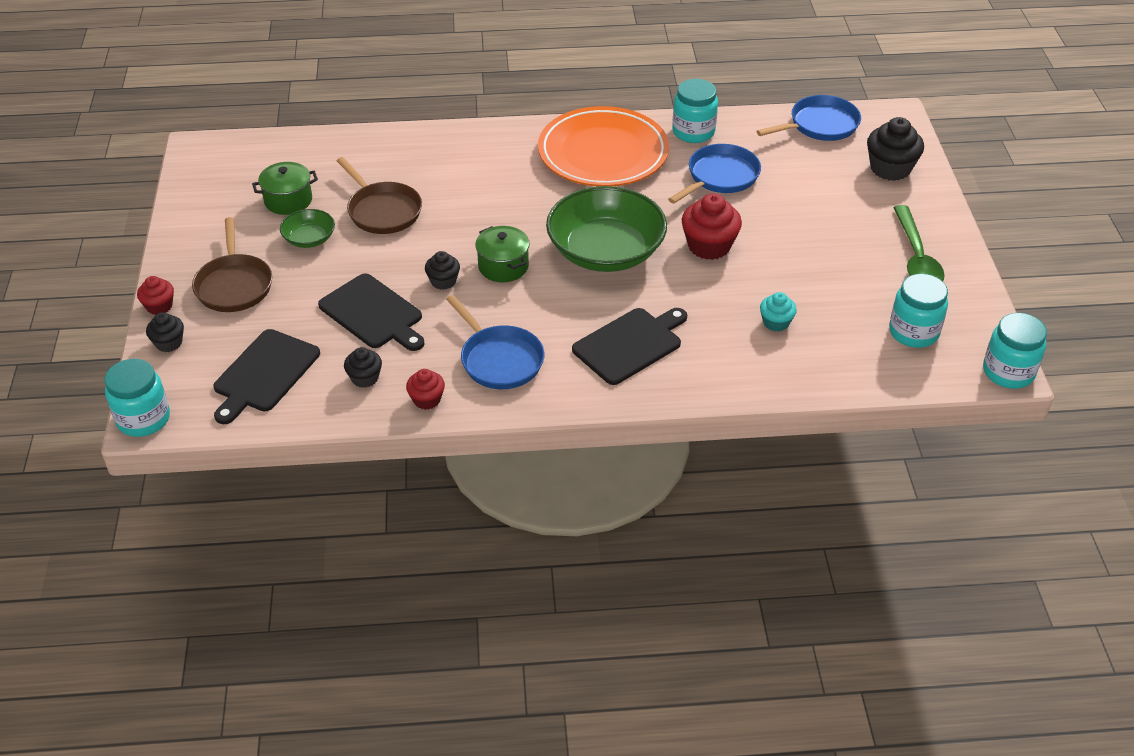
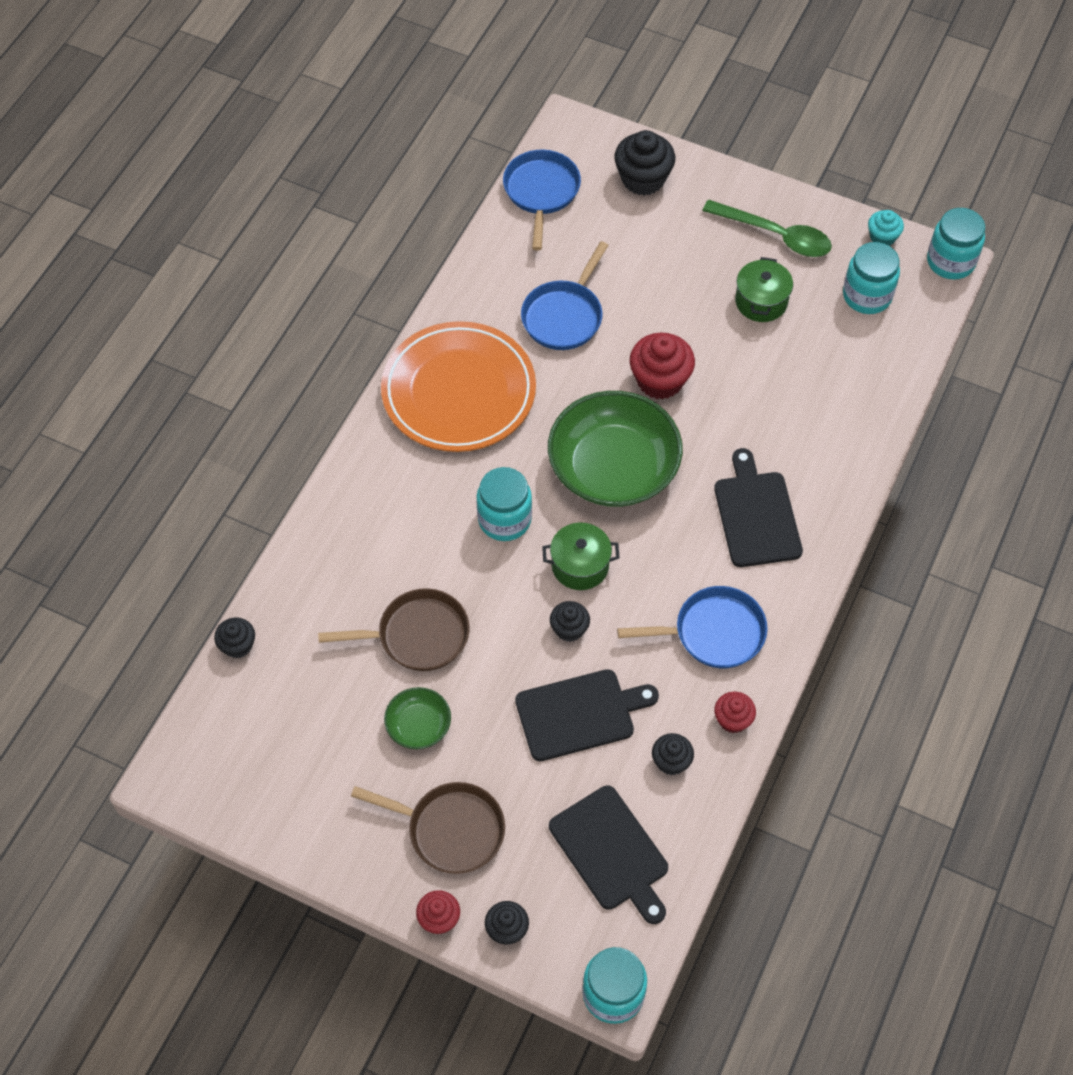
camera: 60 degrees left, 15 degrees up
green pot [252,162,318,215] -> green pot moved to [735,257,793,322]
blue pan [668,144,761,204] -> blue pan turned 135 degrees counterclockwise [521,241,609,350]
turquoise jar [672,79,718,143] -> turquoise jar moved to [477,467,532,541]
turquoise cupcake [760,292,797,332] -> turquoise cupcake moved to [868,210,904,246]
none -> black cupcake [214,617,255,659]

